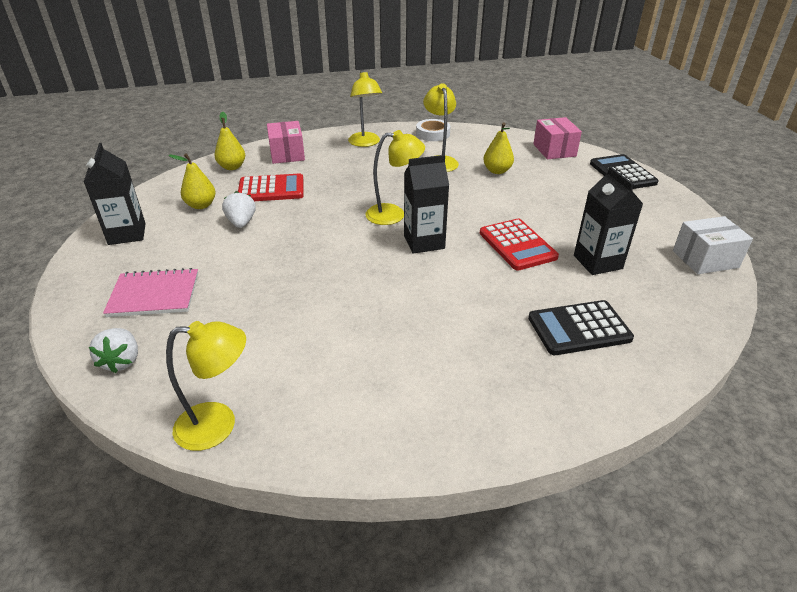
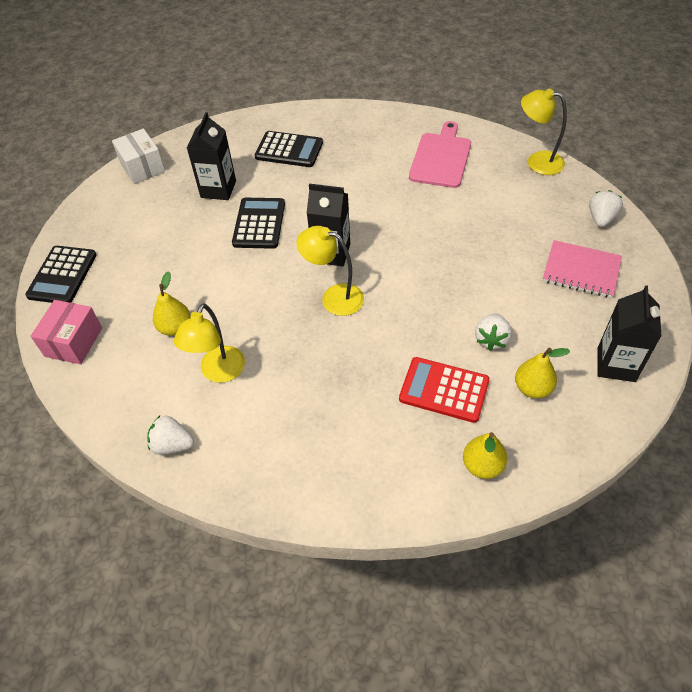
camera: 150 degrees left, 15 degrees up
pink box [267,121,305,164] -> none
yellow lamp [348,70,382,147] -> none
white tape [416,119,451,141] -> white strawberry [147,416,194,455]
red calculator [480,219,559,270] -> black calculator [232,198,285,249]
white box [673,216,753,274] -> white box turned 45 degrees clockwise [112,128,165,184]
none -> pink cutting board [409,121,471,188]

